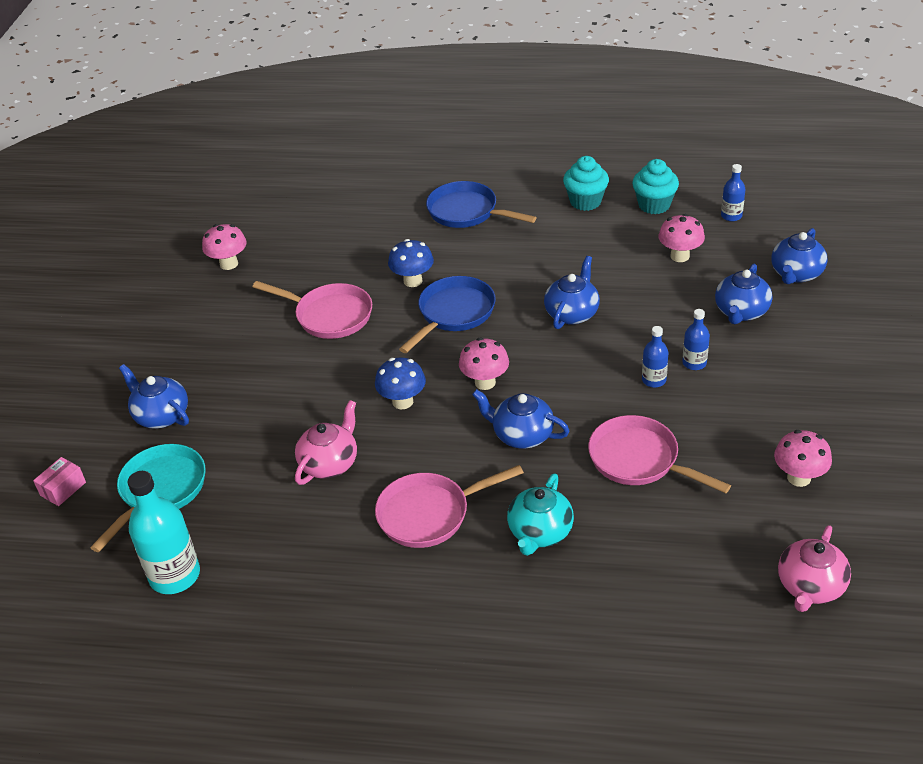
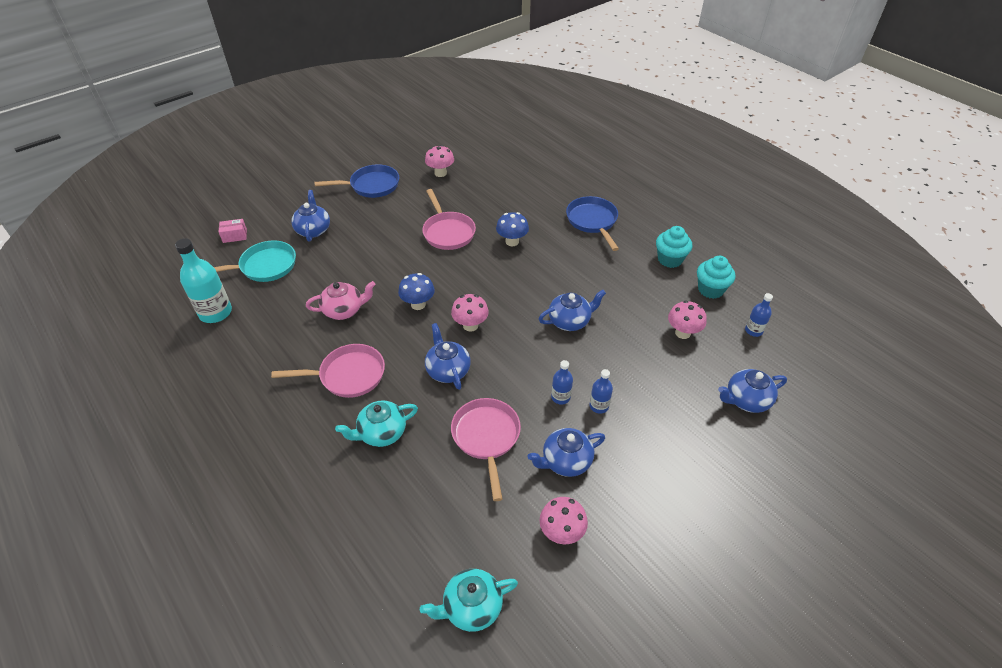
camera: 40 degrees right, 5 degrees up
pink pan [375,465,524,548] -> pink pan turned 150 degrees clockwise [271,344,385,398]
blue pan [399,276,496,353] -> blue pan moved to [314,164,399,198]
blue teapot [715,264,772,324] -> blue teapot moved to [528,428,605,477]
pink teapot [778,525,851,612] -> turquoise teapot [420,569,518,632]

